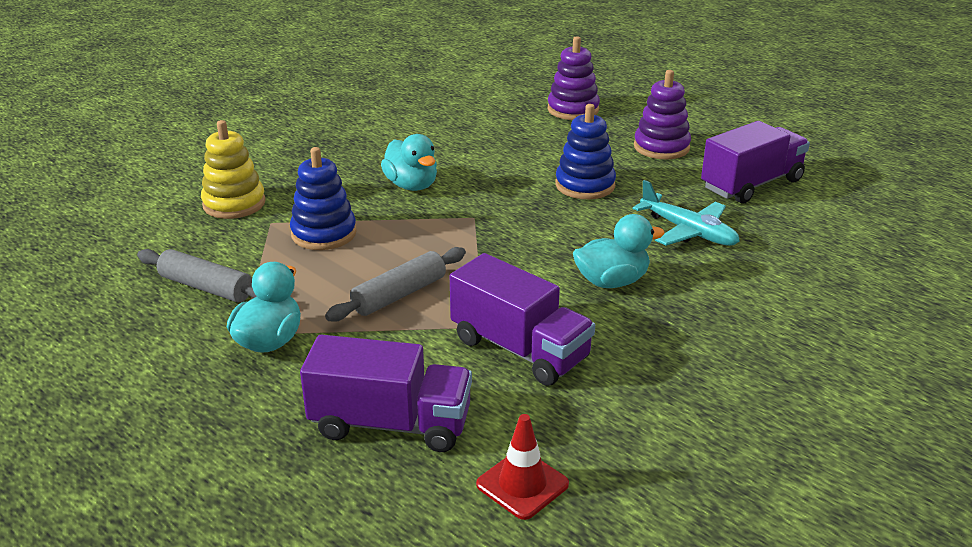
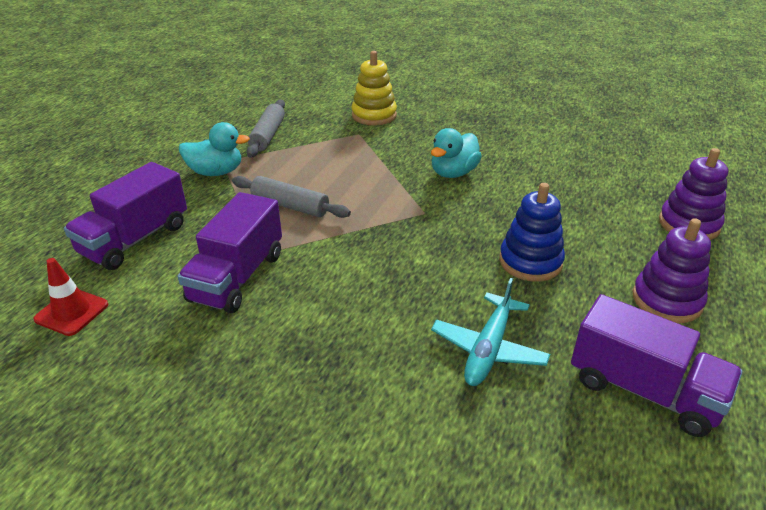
camera: 70 degrees right, 5 degrees up
blue stacking toy [290,147,357,250] -> none
purple truck [300,335,472,452] -> purple truck turned 45 degrees clockwise [64,162,187,270]
turquoise duck [573,214,665,288] -> none

